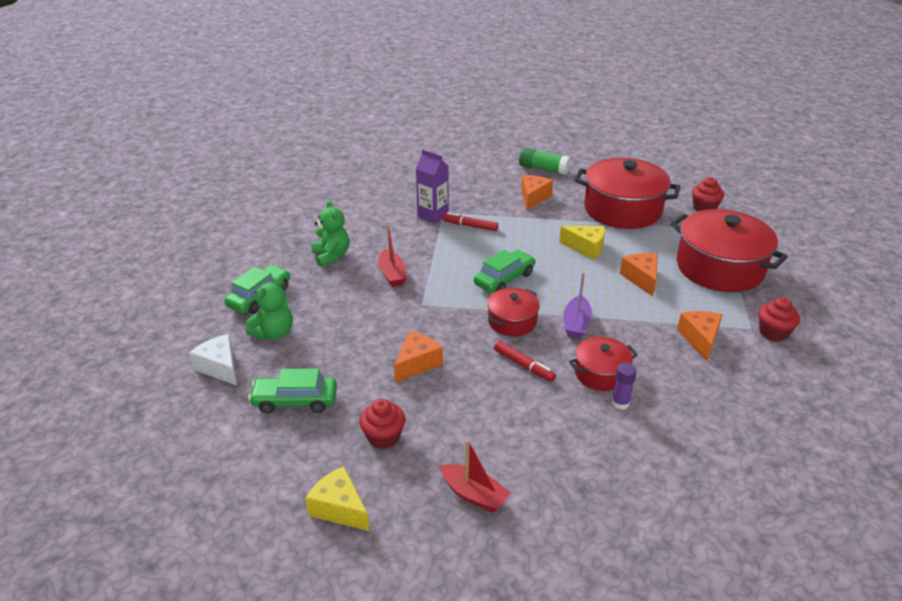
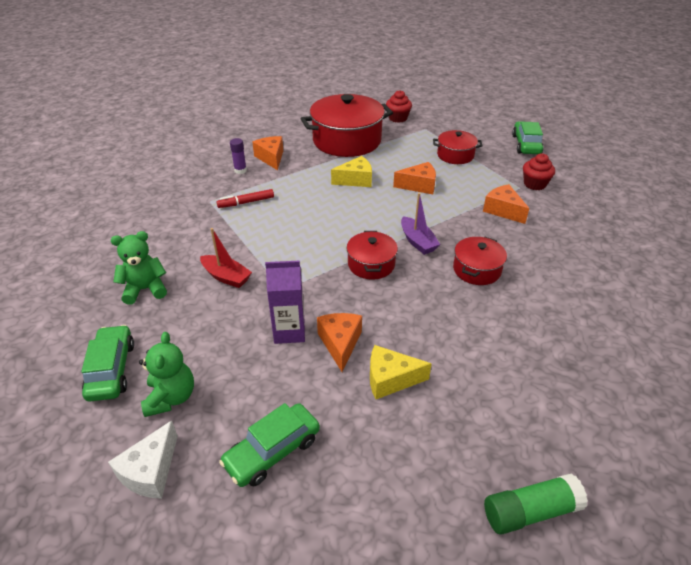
camera: 40 degrees left, 5 degrees up
white cheese [189,334,237,386] -> white cheese turned 75 degrees counterclockwise [108,420,178,499]
yellow cheese [305,466,370,531] -> yellow cheese moved to [370,345,432,399]
green teddy bear [311,200,349,267] -> green teddy bear turned 45 degrees counterclockwise [111,231,167,304]
red cupcake [359,399,405,449] -> none
purple carton [416,150,449,224] -> purple carton moved to [265,260,305,344]
red boat [440,439,511,513] -> none
green car [474,249,536,293] -> green car moved to [512,121,544,154]
red marker [494,341,556,382] -> none
green glue stick [519,148,570,175] -> green glue stick moved to [484,473,588,535]
purple glue stick [612,363,637,410] -> purple glue stick moved to [230,138,247,174]
orange cheese [620,253,658,297] -> orange cheese turned 135 degrees clockwise [393,162,436,194]
red pot [670,209,788,292] -> red pot [433,130,482,164], size x0.52

